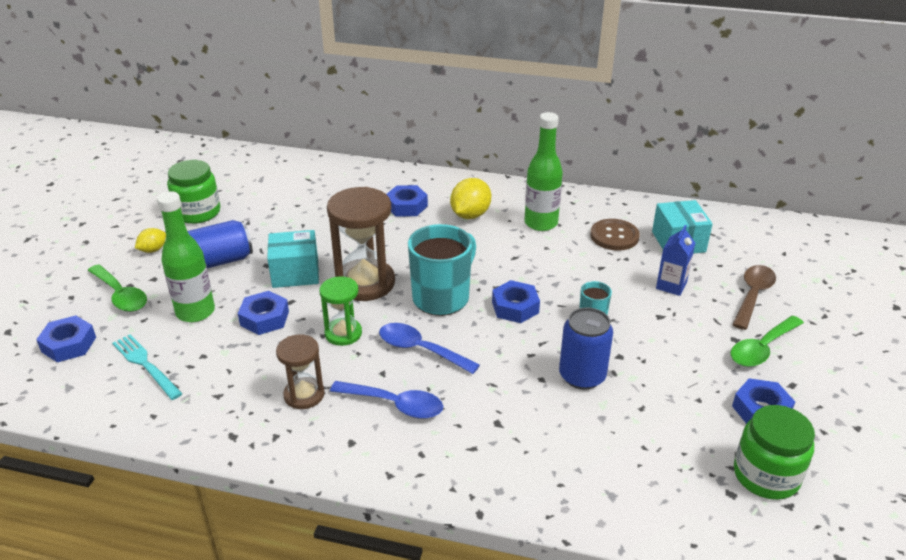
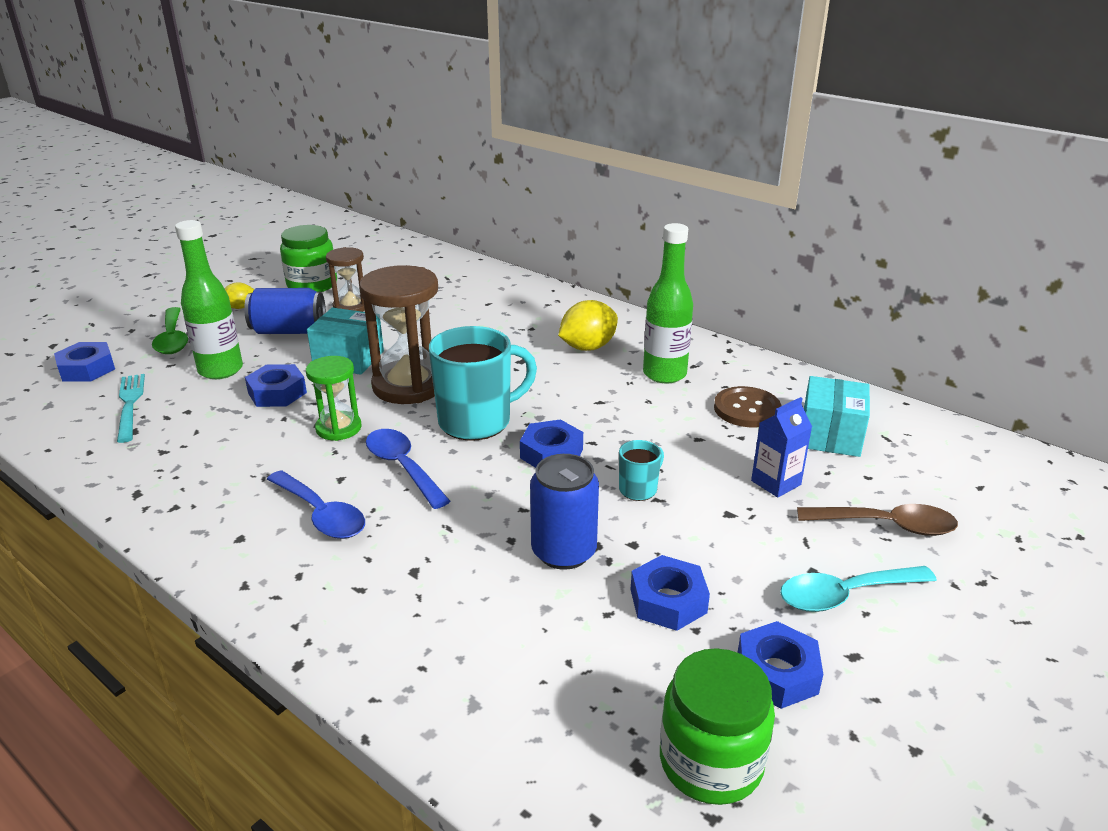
camera: 25 degrees right, 5 degrees down
brown hourglass [276,334,324,409] -> brown hourglass moved to [326,247,365,312]
blue nut [386,185,428,216] -> blue nut moved to [631,555,710,631]
green spoon [731,316,804,367] -> turquoise spoon [780,566,937,612]
brown spoon [732,265,776,330] -> brown spoon turned 45 degrees clockwise [797,504,958,536]

